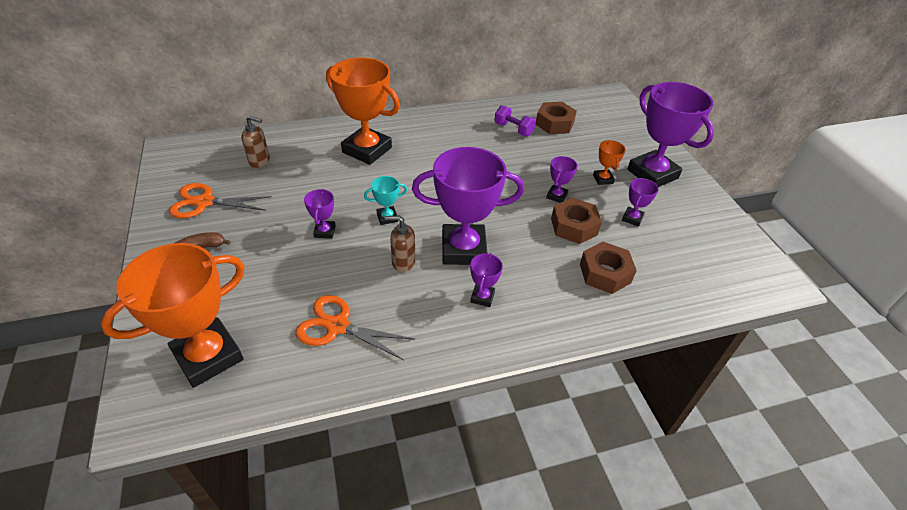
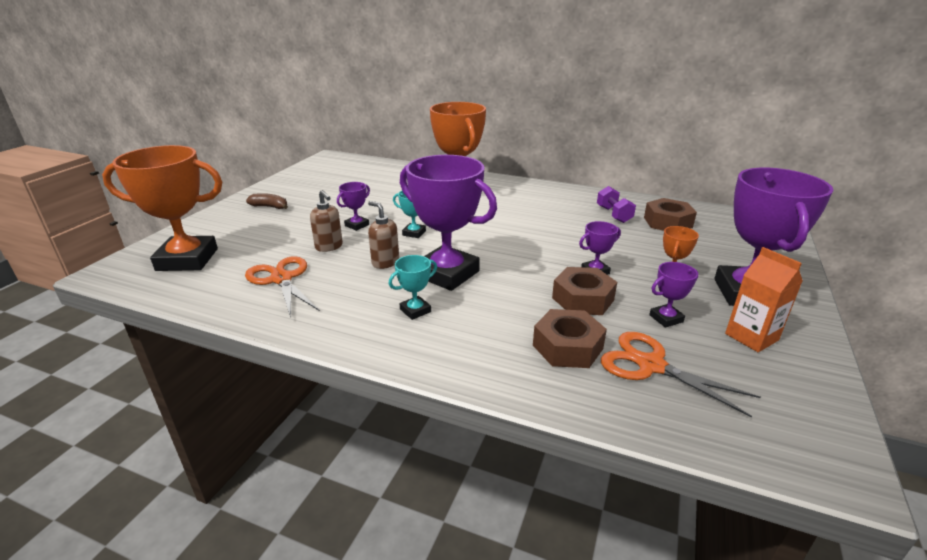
camera: 40 degrees right, 15 degrees down
orange scissors [169,183,272,218] -> orange scissors moved to [601,332,761,418]
brown soap dispenser [241,116,270,168] -> brown soap dispenser moved to [310,190,343,252]
purple trophy [470,253,503,307] -> turquoise trophy [389,255,437,320]
none -> orange carton [725,247,803,352]

